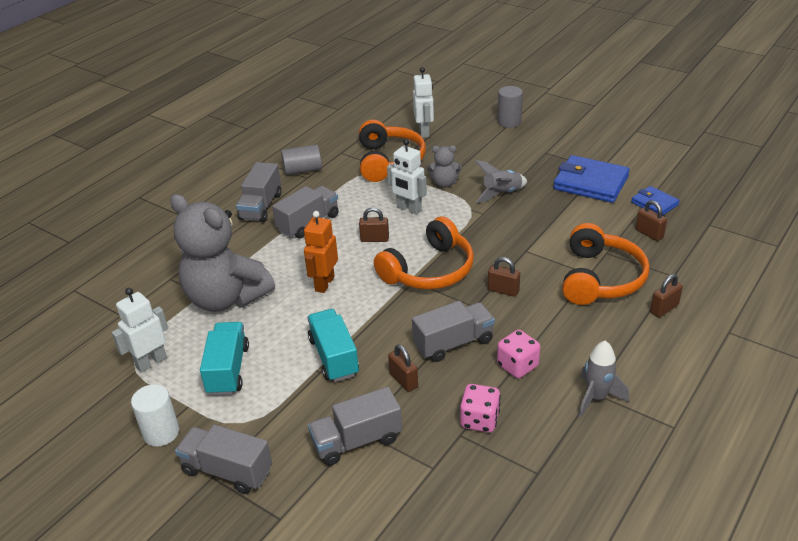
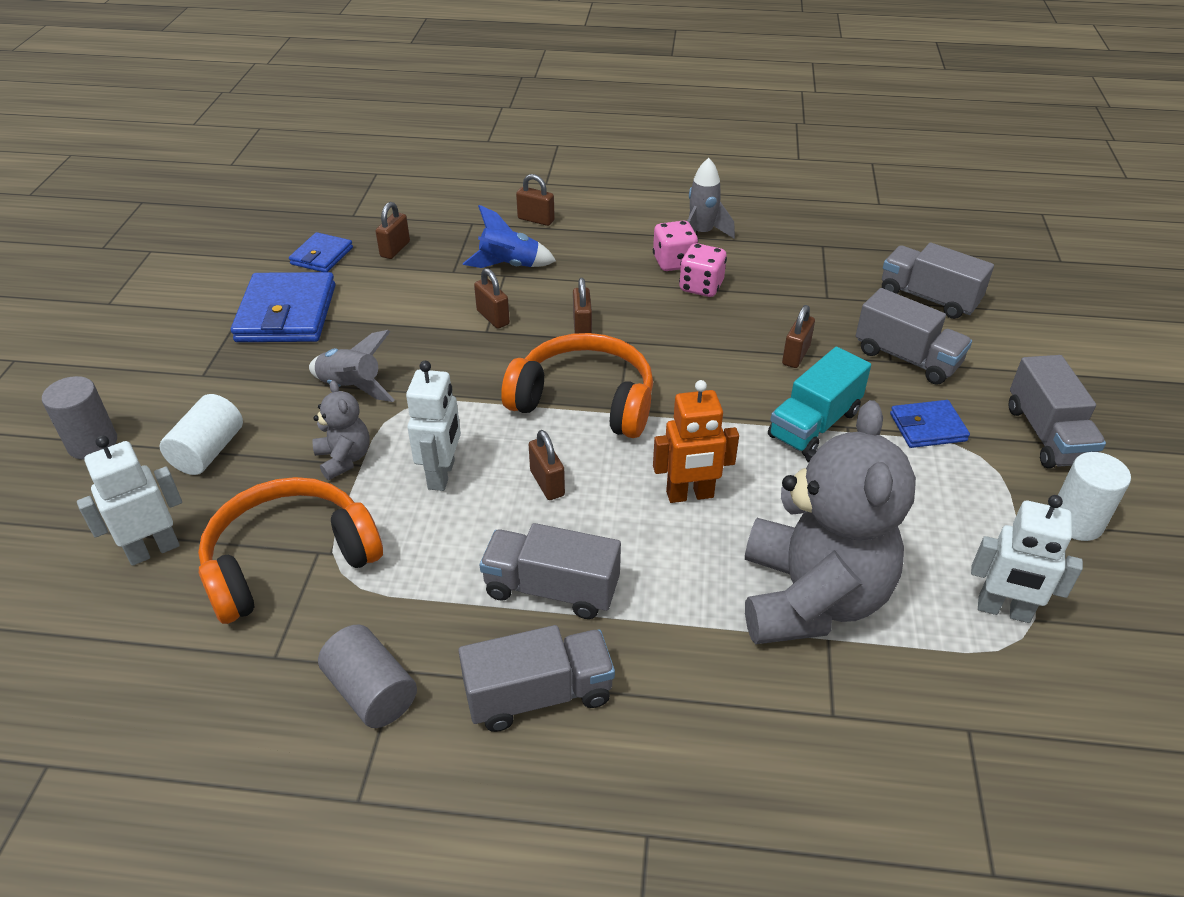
camera: 120 degrees left, 5 degrees up
turquoise truck [200,322,249,396] -> none
grey truck [412,301,495,362] -> grey truck moved to [882,243,994,319]
pink dice [460,384,501,433] -> pink dice moved to [653,221,698,271]
orange headphones [562,223,650,305] -> blue rocket [463,205,556,268]
none -> white cylinder [160,394,243,475]
none -> brown padlock [474,268,510,329]
none -> blue wallet [890,400,970,448]

